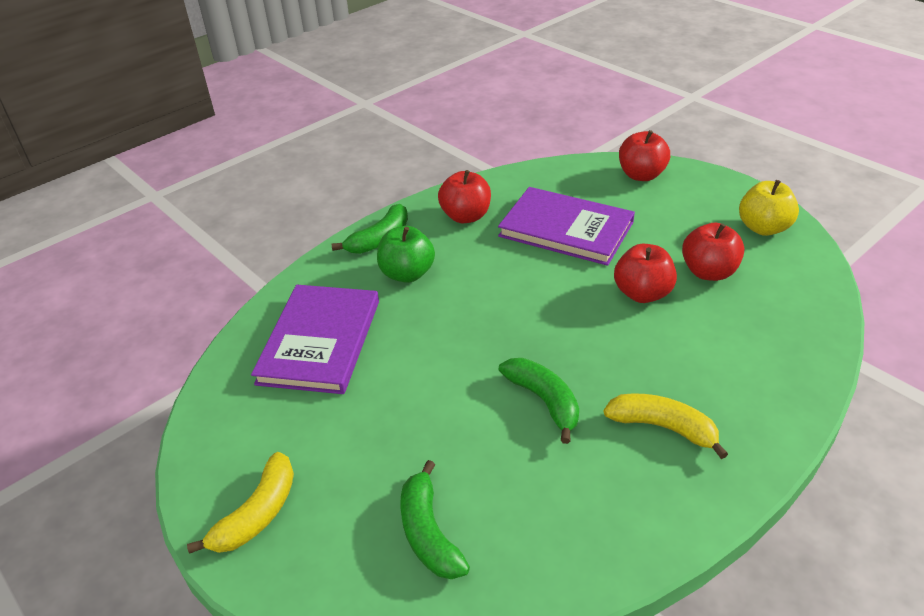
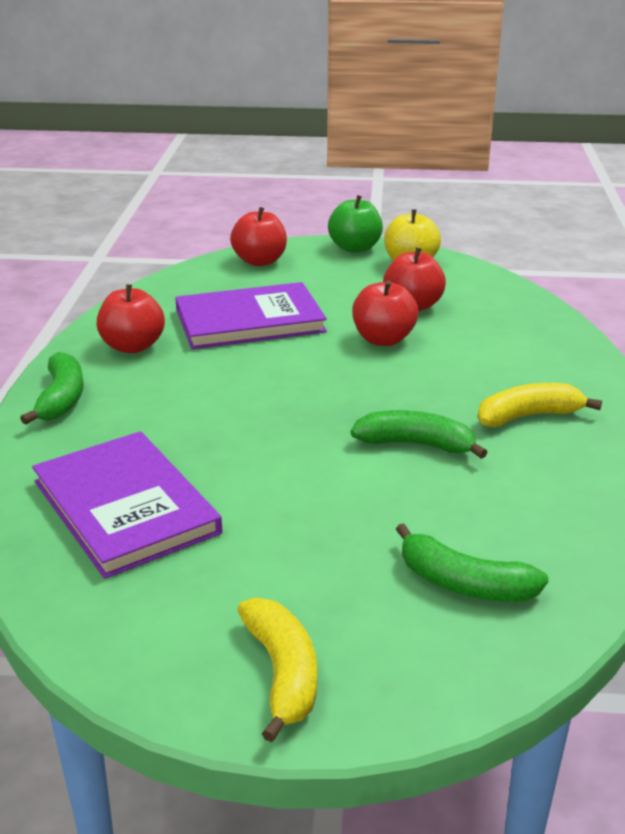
camera: 45 degrees left, 10 degrees down
green apple [377,226,435,283] -> green apple moved to [328,195,383,253]

